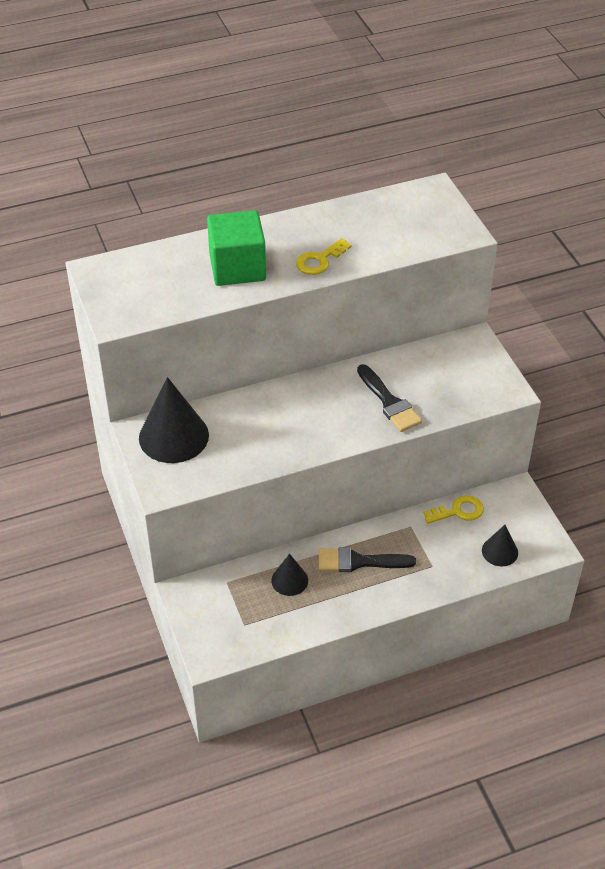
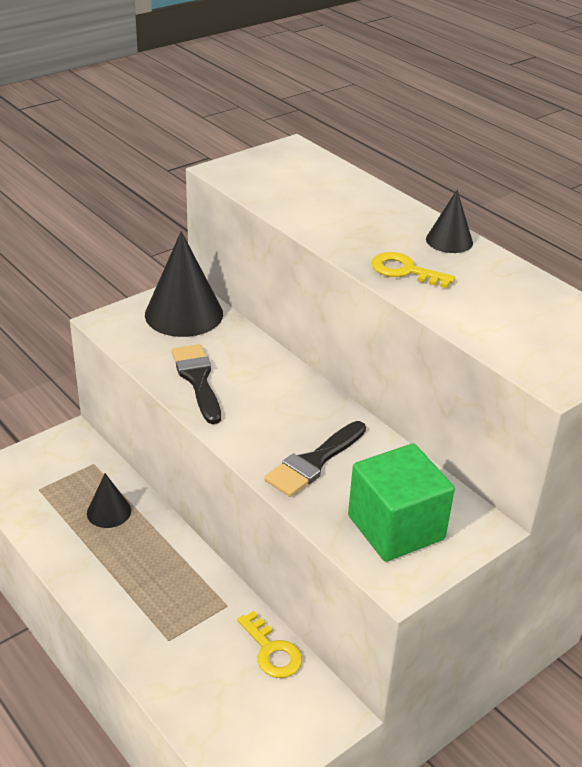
camera: 70 degrees right, 10 degrees down
green cube [207,210,266,286] -> green cube moved to [348,443,455,562]
black brush [319,547,416,572] -> black brush moved to [171,344,221,424]
black cone [482,525,518,566] -> black cone moved to [426,190,473,253]

